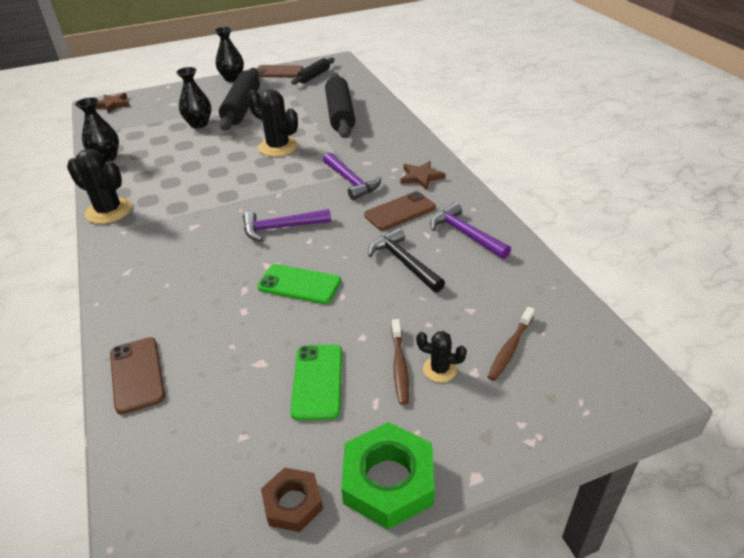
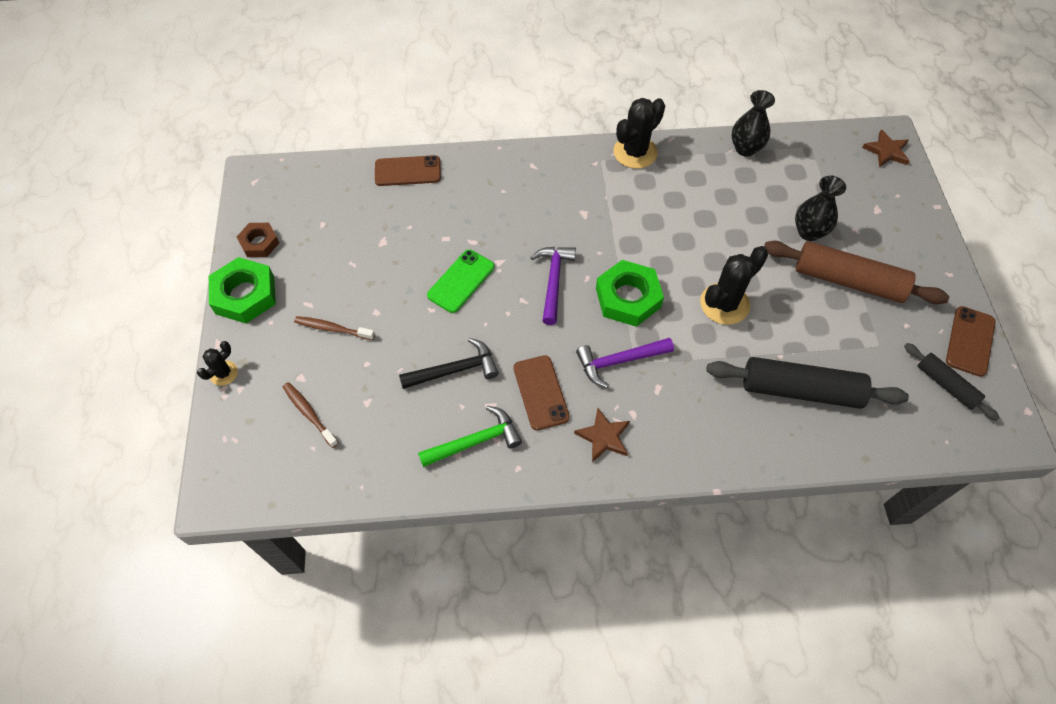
camera: 105 degrees right, 20 degrees up
black vase [214,27,244,82] -> none
black rolling pin [219,68,260,131] -> brown rolling pin [764,241,949,304]
green phone [290,345,342,421] -> none
black cactus [416,331,467,382] -> black cactus moved to [197,341,238,386]
purple hammer [430,202,511,259] -> green hammer [418,406,522,467]
none -> green nut [596,260,664,327]

